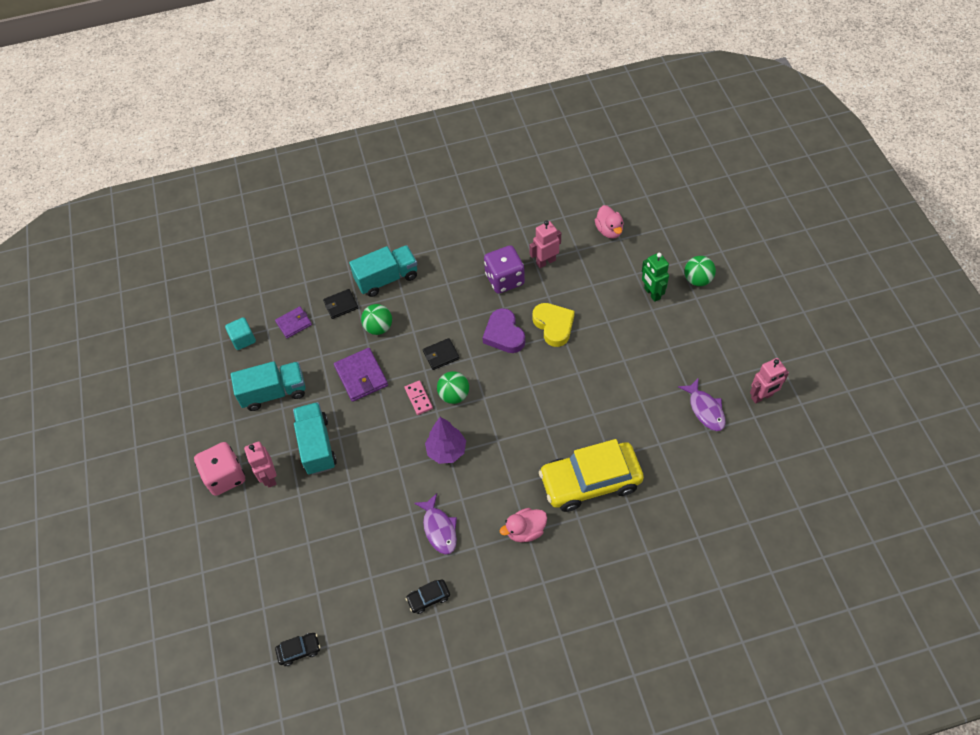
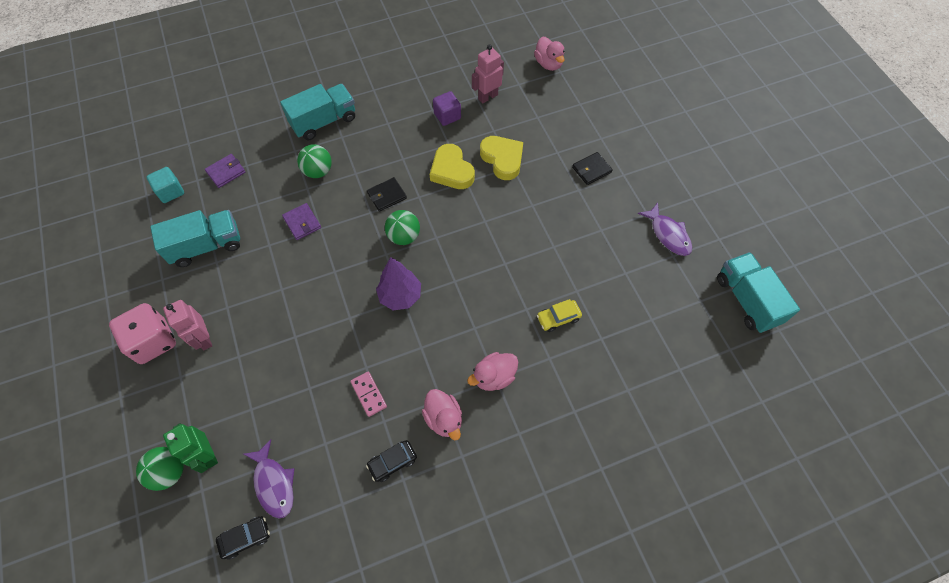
camera: 10 degrees left, 5 degrees up
turquoise truck [293,402,337,475] -> turquoise truck moved to [717,252,800,333]
black wallet [323,289,358,319] -> black wallet moved to [572,152,613,185]
purple wallet [334,348,388,402] -> purple wallet [282,203,321,240], size x0.64
pink domino [404,380,433,415] -> pink domino moved to [350,372,387,417]
purple fish [414,493,457,555] -> purple fish moved to [244,439,294,519]
purple heart [483,308,525,353] -> yellow heart [430,144,475,189]
purple dice [484,245,525,294] -> purple cube [433,91,461,126]
yellow car [539,439,644,512] -> yellow car [537,299,582,332], size x0.41
green robot [642,253,669,302] -> green robot moved to [163,423,218,473]
green ball [684,256,716,286] -> green ball moved to [136,447,184,491]
pink robot [750,358,789,404] -> none
none -> pink duck [422,389,462,440]

